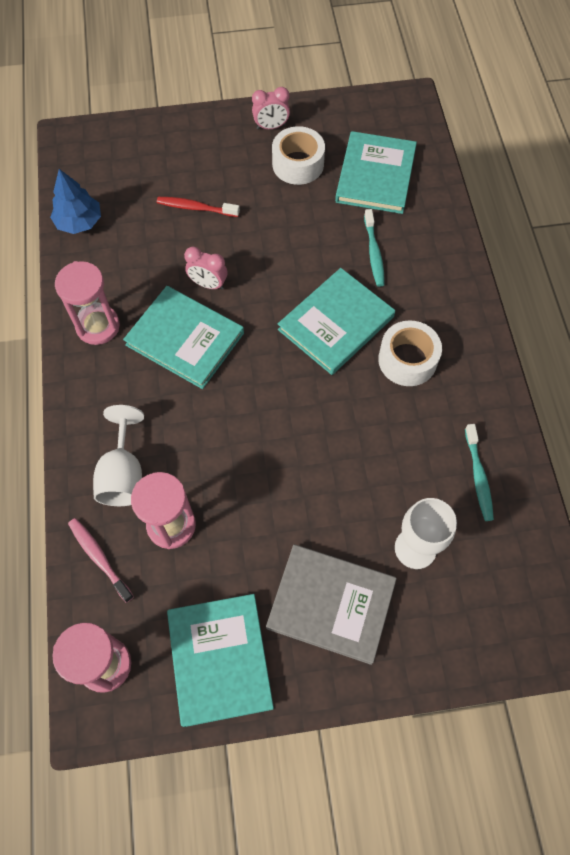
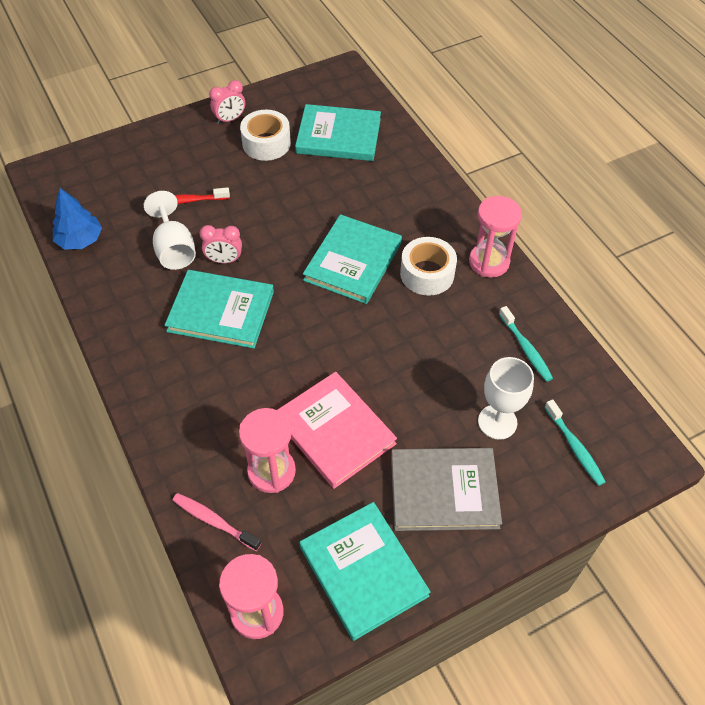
camera: 20 degrees left, 10 degrees down
pink hourglass [55,261,120,345] -> pink hourglass moved to [469,196,522,278]
white goblet [93,405,144,506] -> white goblet moved to [144,191,196,270]
turquoise book [335,131,417,214] -> turquoise book turned 75 degrees counterclockwise [295,104,381,161]
turquoise toothbrush [364,209,385,287] -> turquoise toothbrush moved to [544,399,606,486]
none -> pink book [278,372,397,489]

